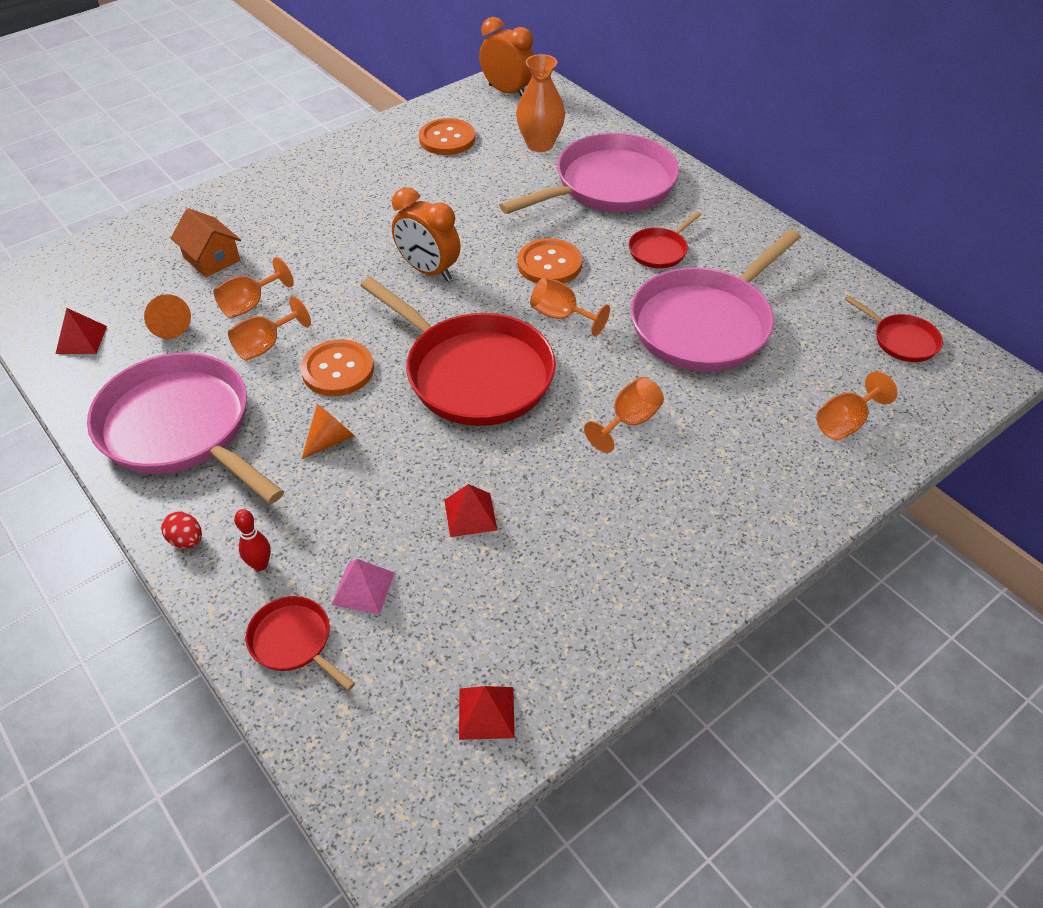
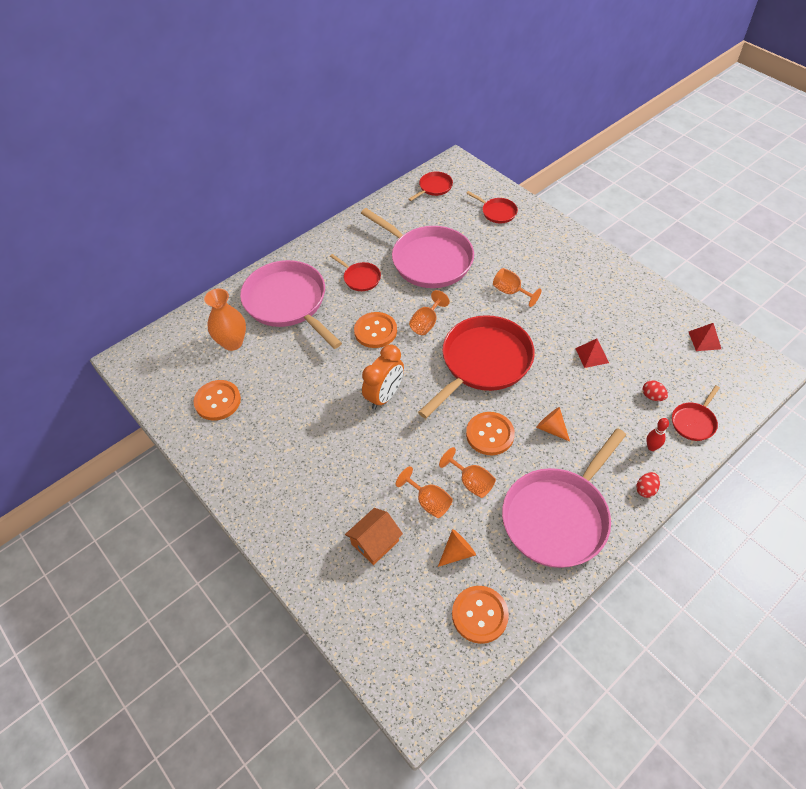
camera: 90 degrees left, 5 degrees up
red pyramid [56,308,107,354] -> orange button [452,586,509,644]
pink pyramid [331,559,395,614] -> red egg [643,381,668,401]
orange clock [479,17,534,96] -> none
orange goblet [816,371,898,440] -> red pan [466,191,518,223]

